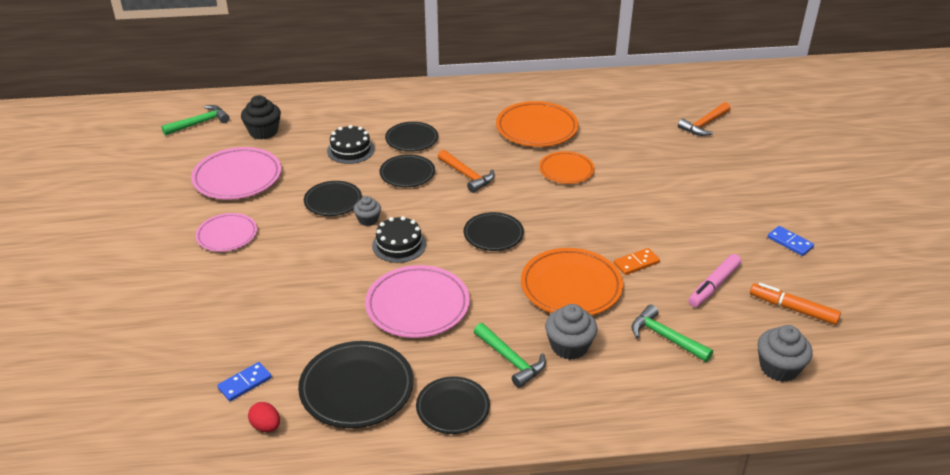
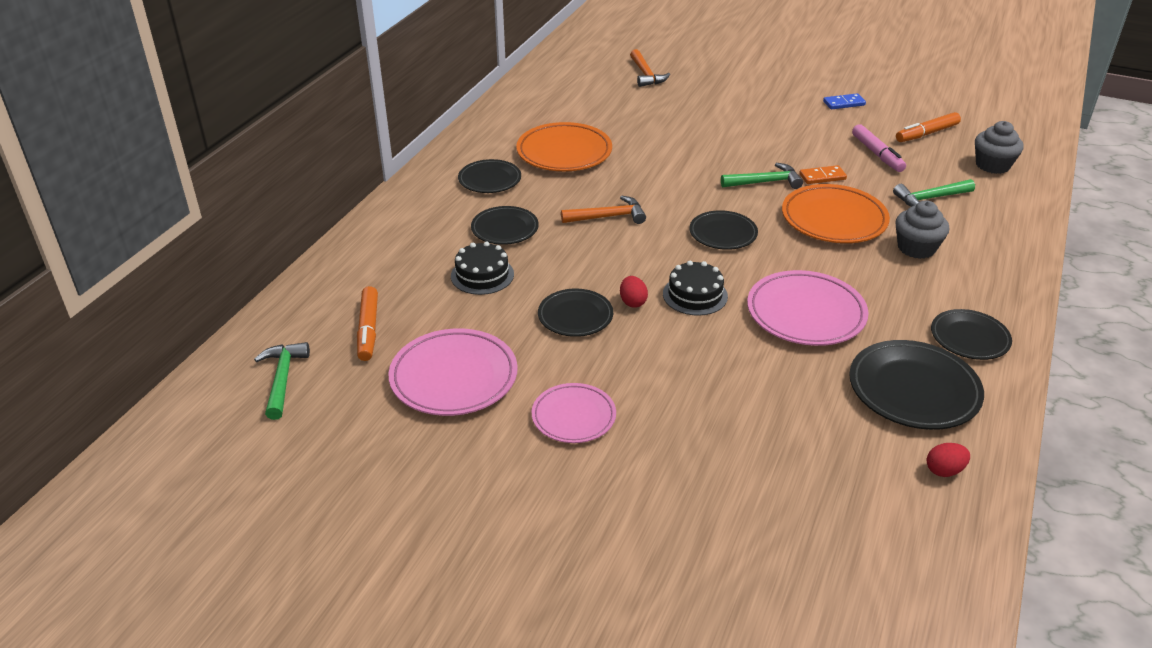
camera: 60 degrees left, 0 degrees up
blue domino [217,362,272,401] -> none
black cupcake [241,95,281,140] -> orange marker [357,286,378,361]
grey cupcake [354,196,381,226] -> red egg [620,276,648,308]
black plate [379,154,435,187] -> black plate moved to [458,159,521,193]
green hammer [474,323,546,388] -> green hammer moved to [721,163,803,189]
orange plate [539,151,595,184] -> none
orange domino [614,248,660,275] -> orange domino turned 75 degrees clockwise [799,165,847,184]

